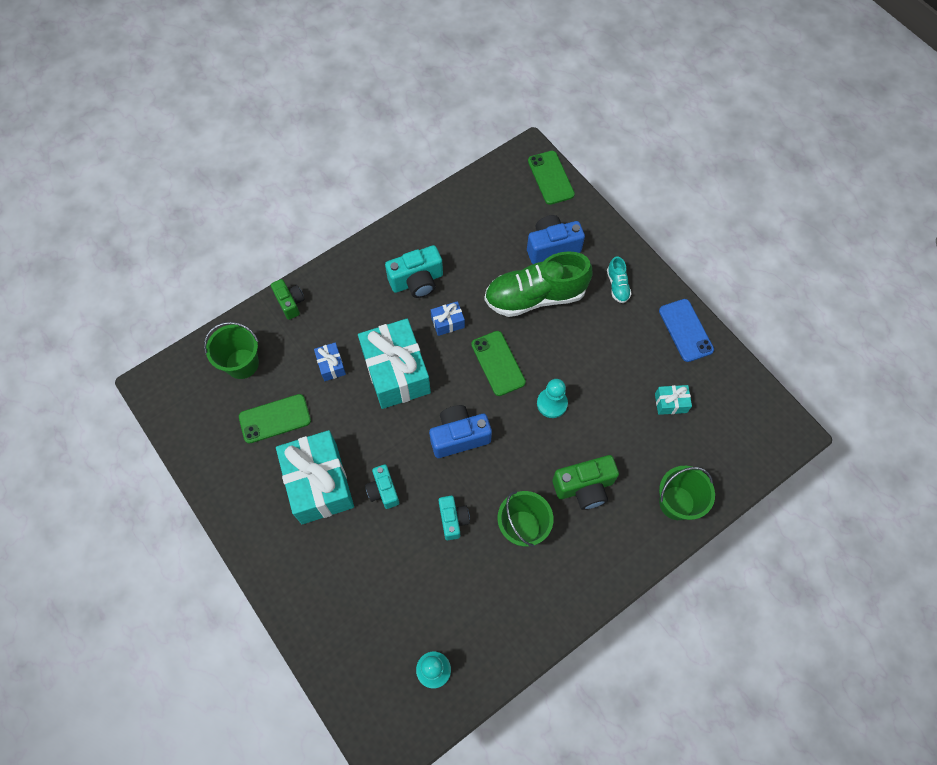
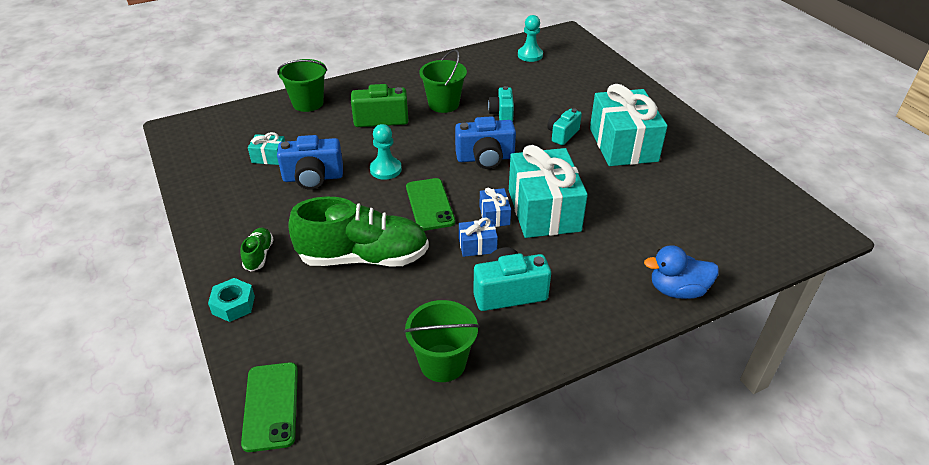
camera: 170 degrees left, 25 degrees down
green bucket [204,322,259,379] -> green bucket moved to [404,300,479,382]
green phone [239,394,311,444] -> none
green camera [271,279,305,320] -> blue duck [644,245,719,299]
blue gift [314,342,346,381] -> blue gift moved to [479,188,511,227]
turquoise camera [365,464,399,509] -> turquoise camera turned 135 degrees counterclockwise [547,108,582,145]
blue camera [527,215,585,264] -> blue camera moved to [277,135,343,190]
turquoise shoe [607,257,632,303] -> green shoe [241,228,274,272]
blue phone [659,299,714,362] -> none
none -> turquoise nut [208,278,255,322]

